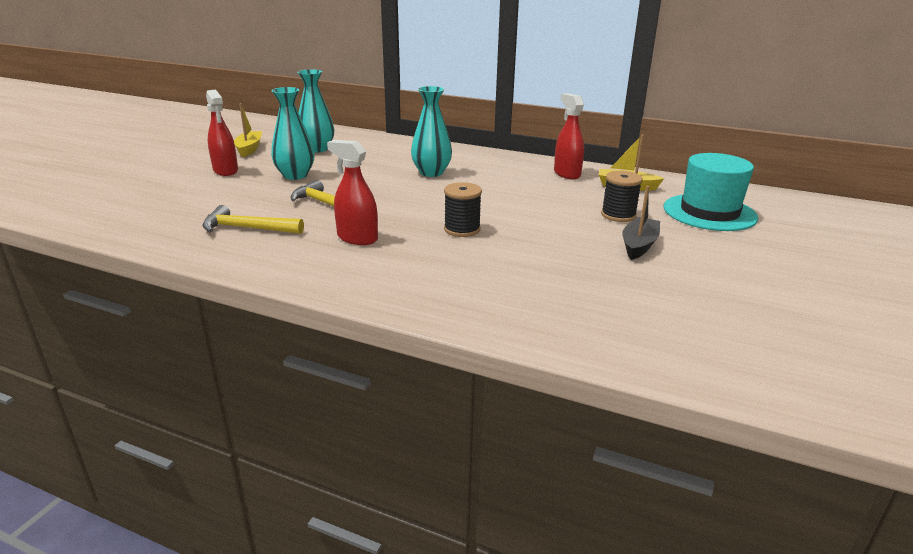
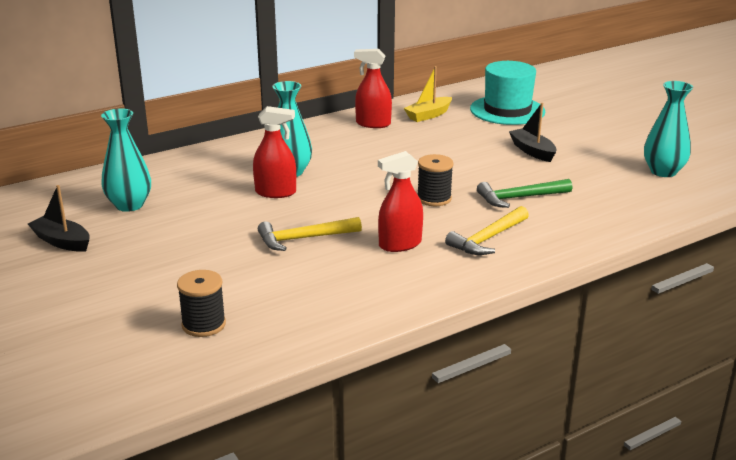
camera: 55 degrees left, 0 degrees up
yellow hammer [202,205,304,234] -> yellow hammer moved to [445,206,529,255]
red spray bottle [206,90,238,176] -> red spray bottle moved to [253,106,296,198]
yellow boat [234,103,262,157] -> black boat [28,185,90,252]
turquoise vase [271,87,315,180] -> turquoise vase moved to [644,81,693,177]
black spool [601,171,643,222] -> black spool moved to [177,270,226,337]
none -> green hammer [477,179,572,208]

